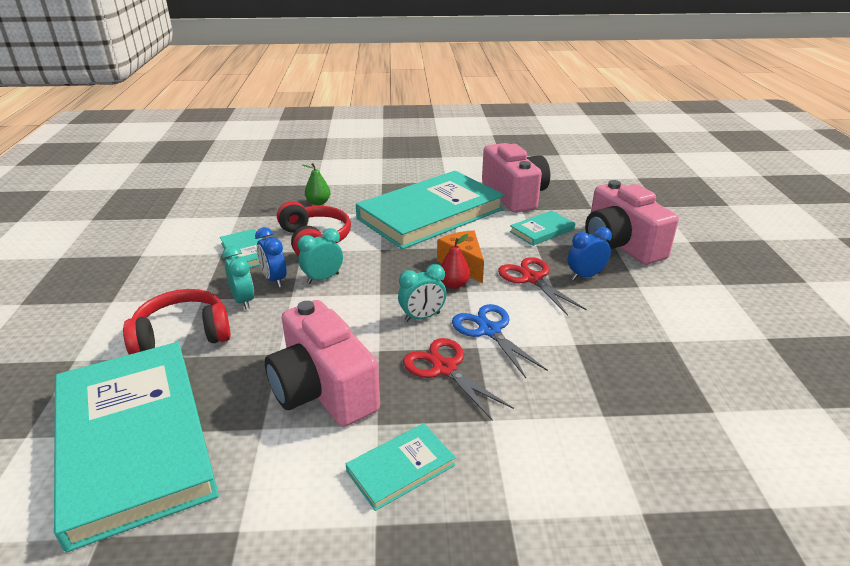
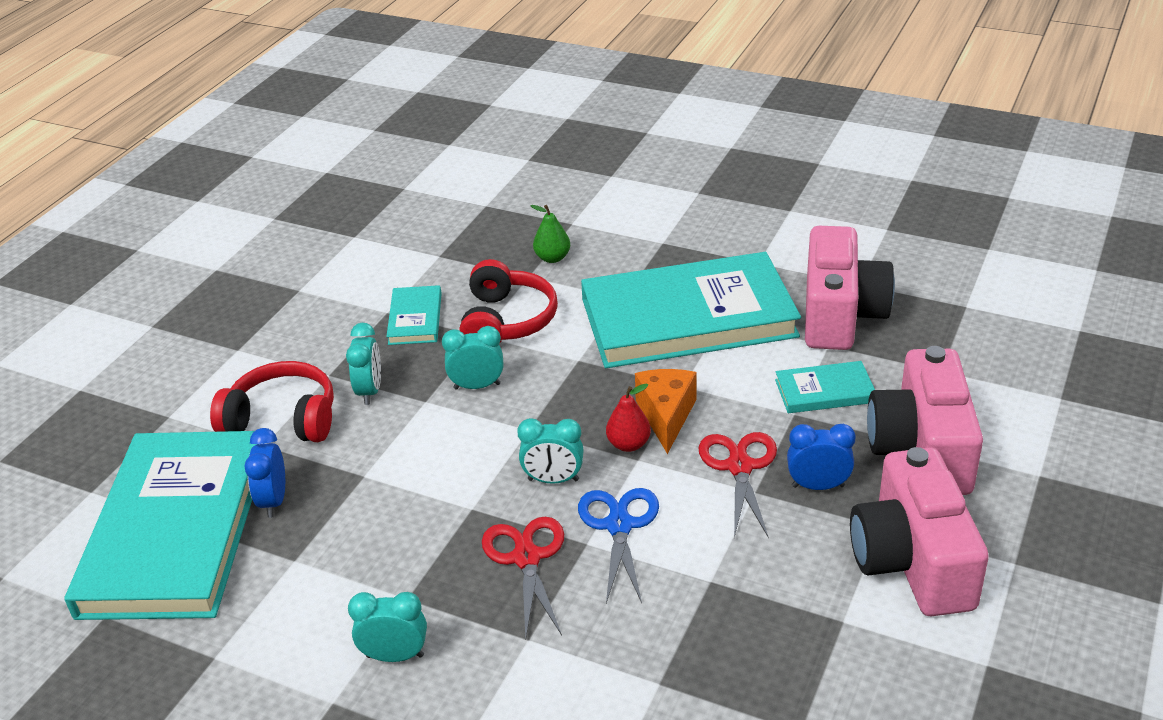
camera: 30 degrees right, 5 degrees up
blue clock [255,227,286,287] -> blue clock moved to [244,428,285,518]
pink camera [265,300,380,427] -> pink camera moved to [850,447,989,616]
turquoise book [346,423,456,511] -> turquoise clock [348,592,427,662]

